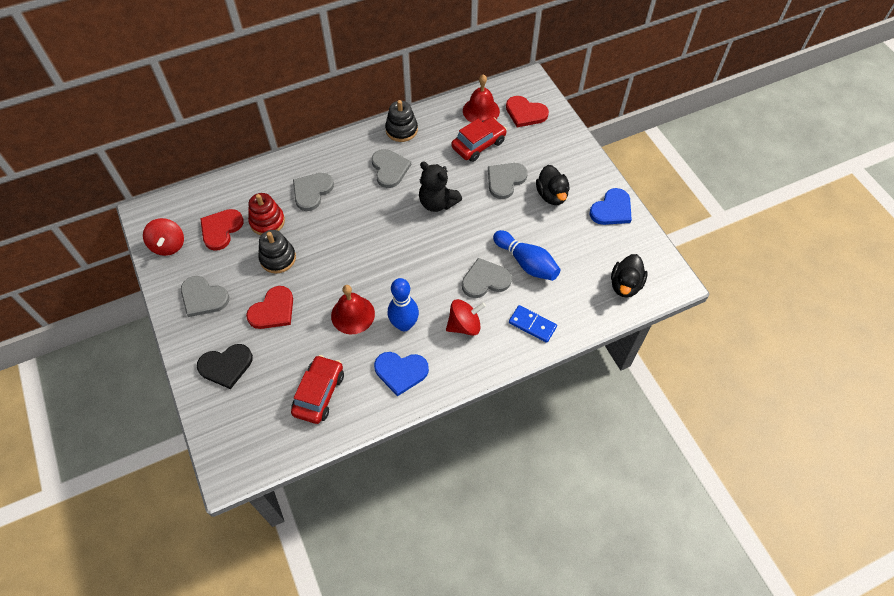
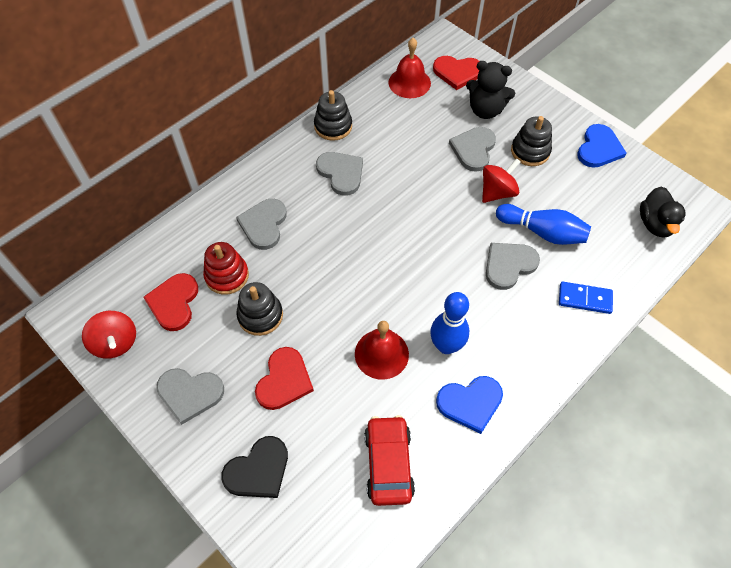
camera: 20 degrees left, 0 degrees up
black teddy bear [419,162,462,212] -> black teddy bear moved to [466,61,515,119]
red spinning top [446,299,486,336] -> red spinning top moved to [482,158,521,203]
red car [451,117,507,162] -> none
black duck [536,165,569,205] -> black stacking toy [511,116,552,166]

